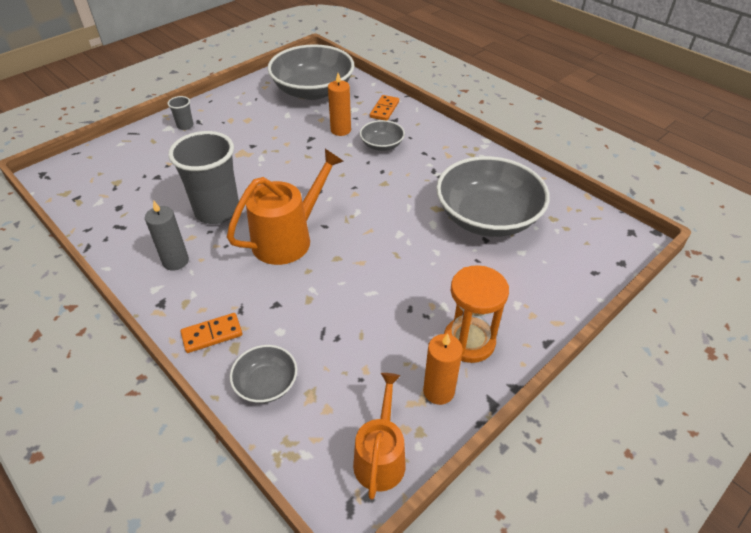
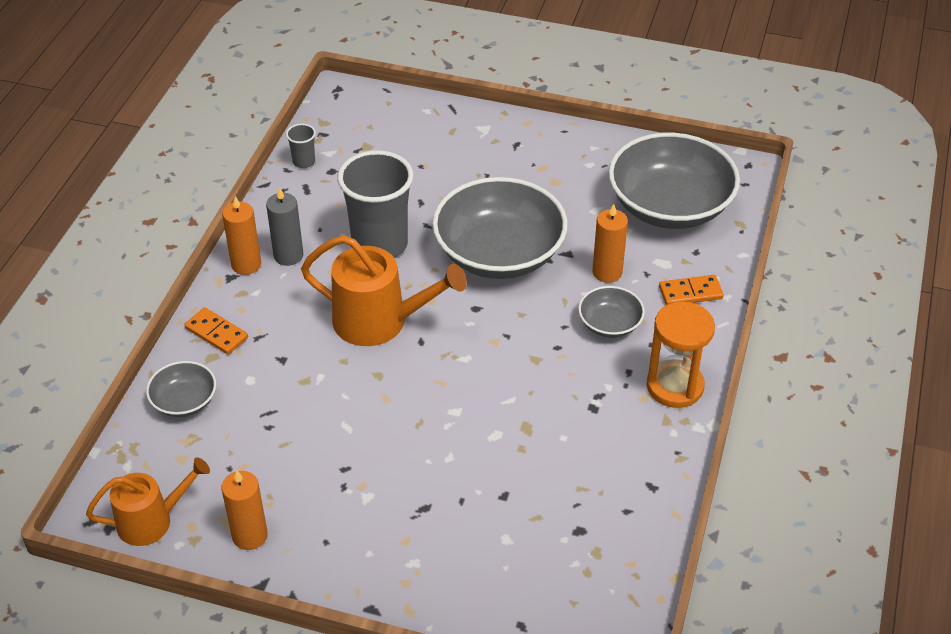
camera: 60 degrees right, 0 degrees up
grey cup [168,96,194,130] -> grey cup moved to [286,124,316,168]
grey bowl [436,156,550,237] -> grey bowl moved to [432,177,568,279]
orange hourglass [444,265,509,363] -> orange hourglass moved to [647,302,715,408]
none -> orange candle [222,196,261,275]

